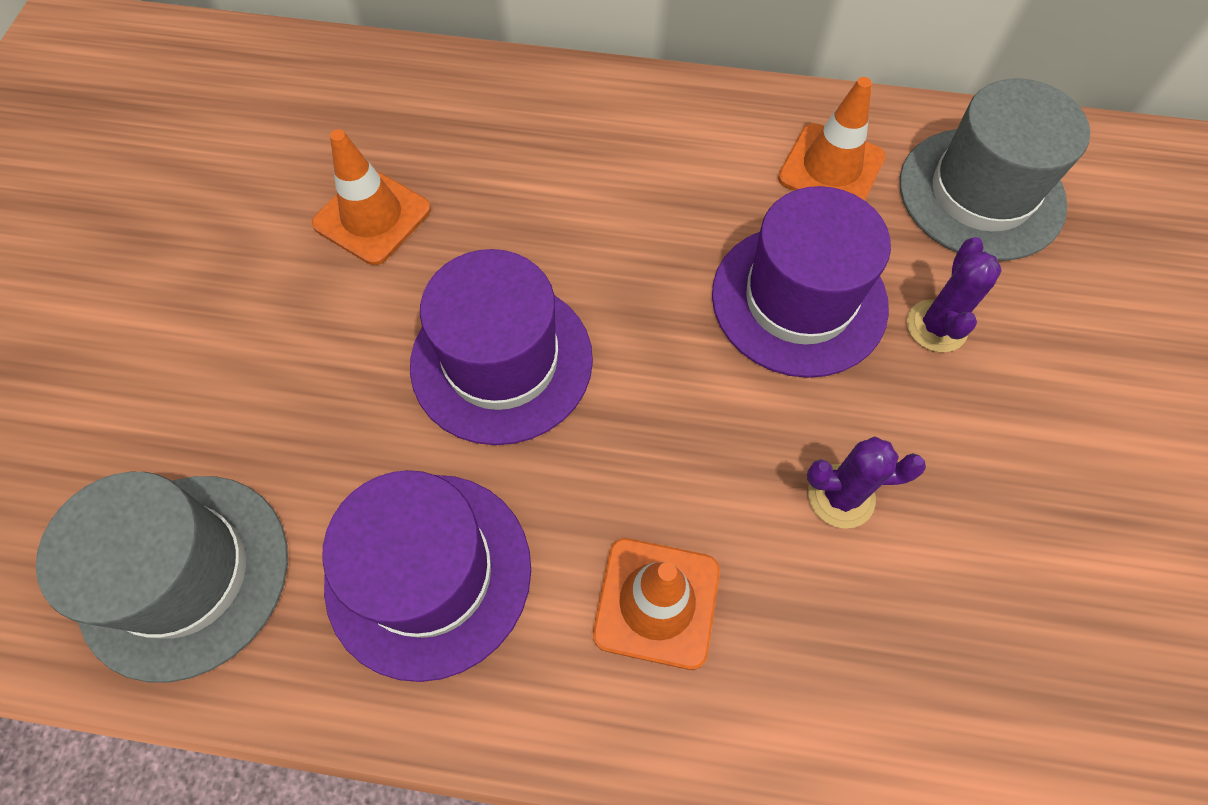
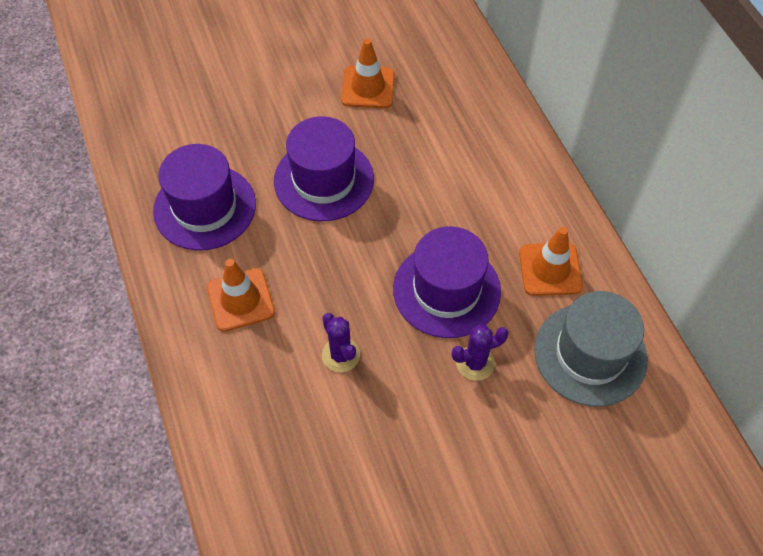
camera: 60 degrees right, 5 degrees down
grey hat [36,472,288,683] -> none

